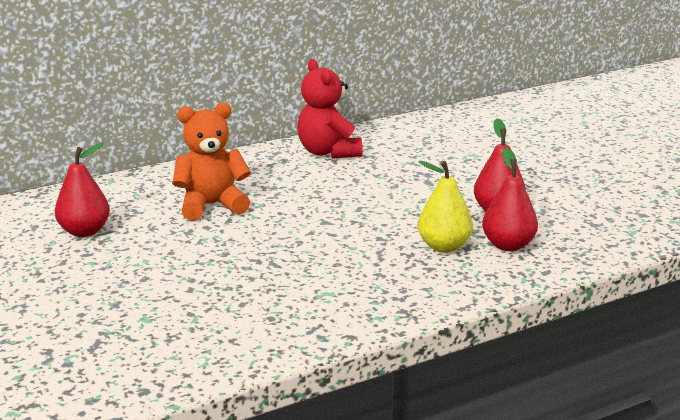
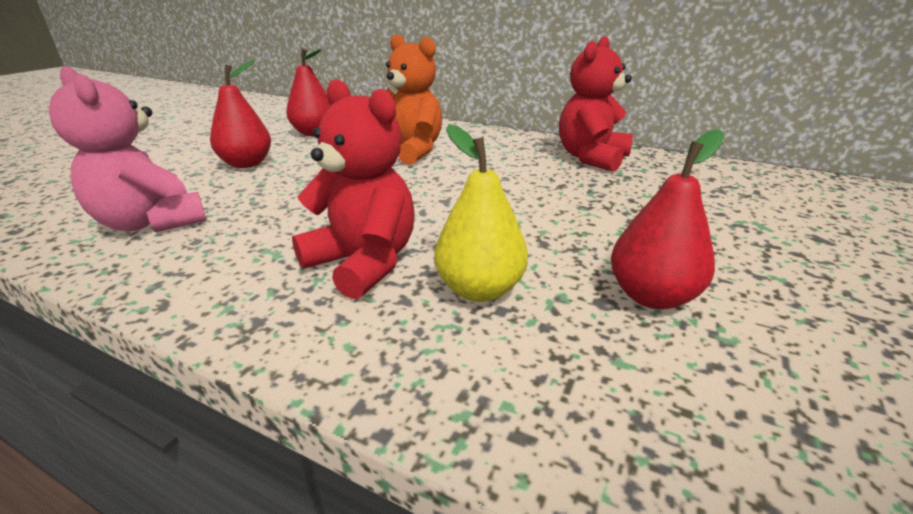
camera: 55 degrees right, 5 degrees up
red pear [482,147,538,251] -> red pear moved to [210,60,271,168]
none -> pink teddy bear [49,66,207,232]
none -> red teddy bear [292,79,415,299]

